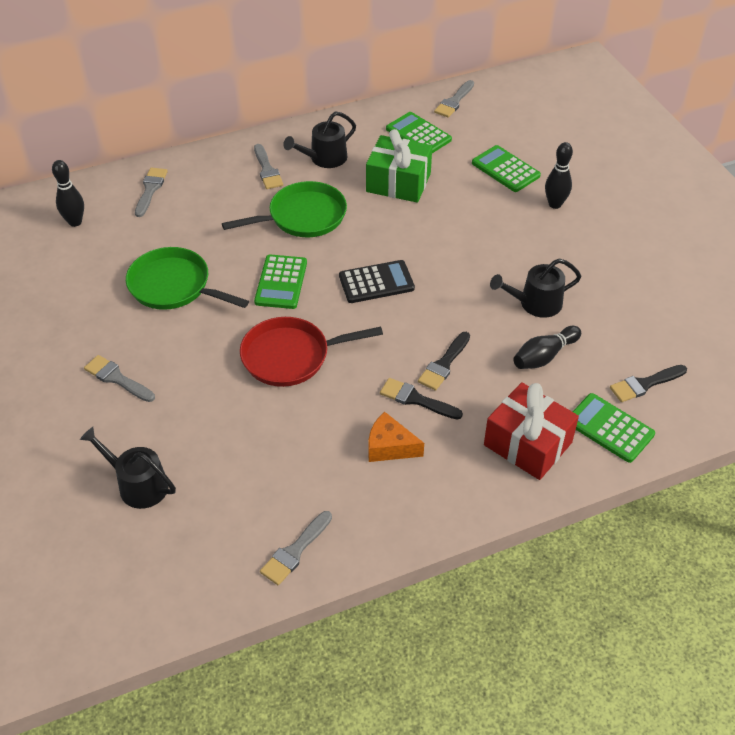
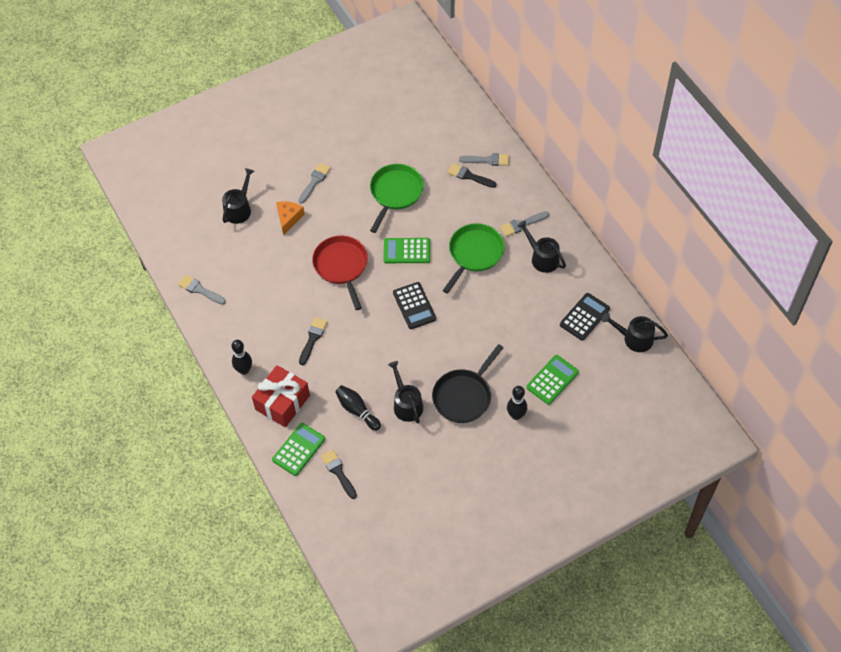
camera: 85 degrees right, 10 degrees up
black bowling pin [52,160,84,227] -> black bowling pin moved to [232,340,252,375]
green pan [222,181,347,237] -> green pan turned 120 degrees counterclockwise [442,223,505,294]
green gift [366,129,432,203] -> none
orange cheese [368,412,424,462] -> orange cheese moved to [276,201,305,235]
green calculator [386,112,452,153] -> black calculator [560,293,610,340]
black brush [418,332,470,391] -> black brush moved to [447,163,497,188]
grey brush [434,80,474,118] -> black watering can [602,313,668,352]
none -> black pan [432,344,503,423]

